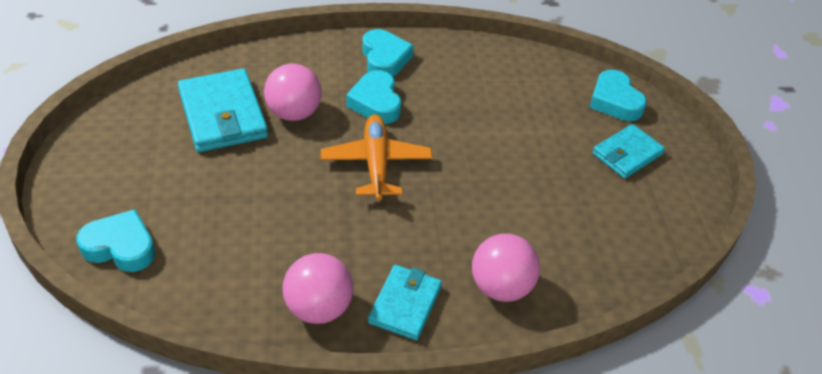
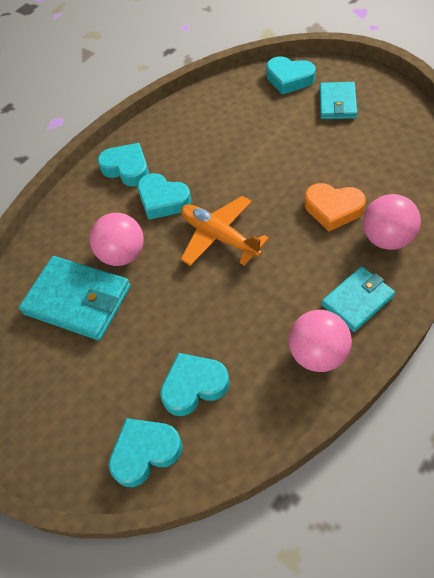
camera: 35 degrees left, 10 degrees up
turquoise wallet [368,265,442,341] -> turquoise wallet turned 75 degrees clockwise [321,266,395,332]
none -> turquoise heart [160,353,230,416]
none -> orange heart [305,183,366,232]

